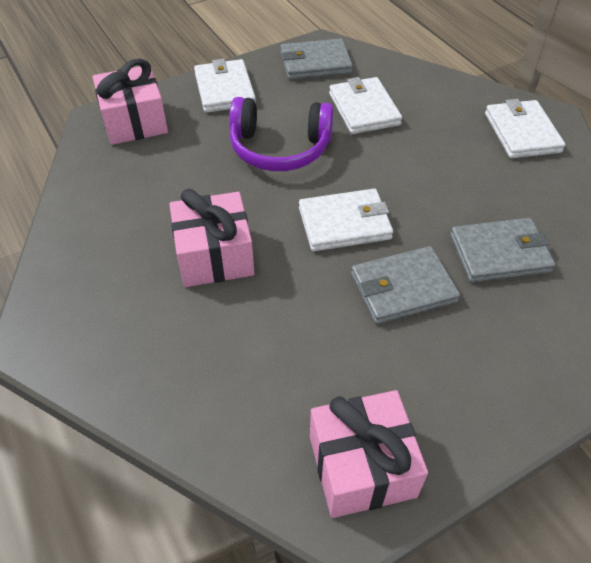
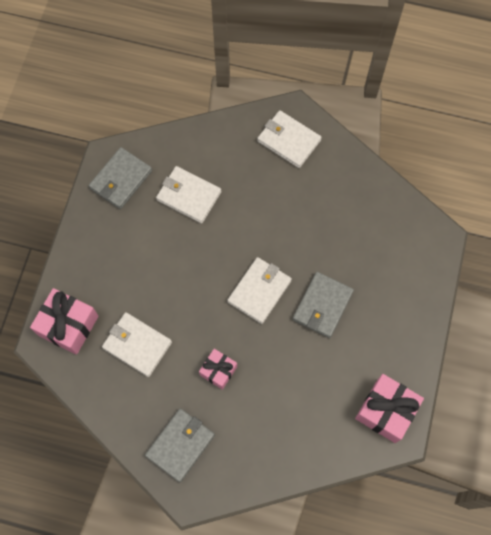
camera: 45 degrees left, 20 degrees up
pink gift [169,189,255,287] -> pink gift [199,349,237,390], size x0.60
white wallet [194,59,256,113] -> white wallet moved to [102,312,172,377]
purple headphones [229,97,333,171] -> none
grey wallet [450,218,556,283] -> grey wallet moved to [145,408,215,482]

